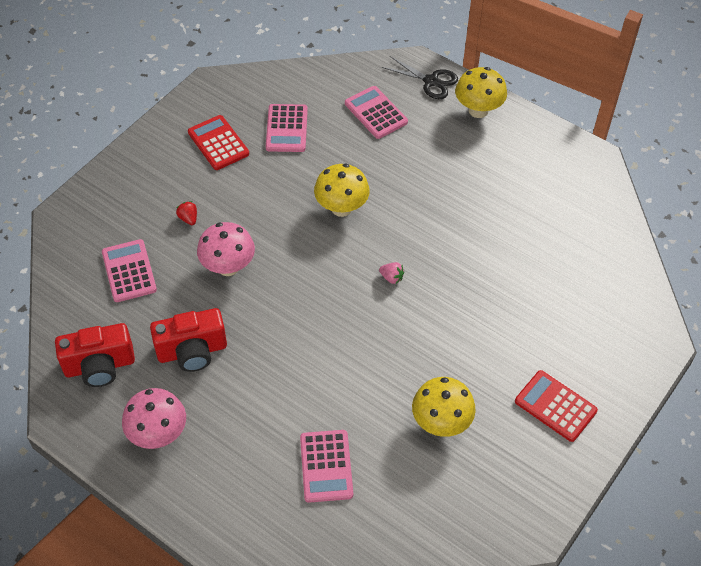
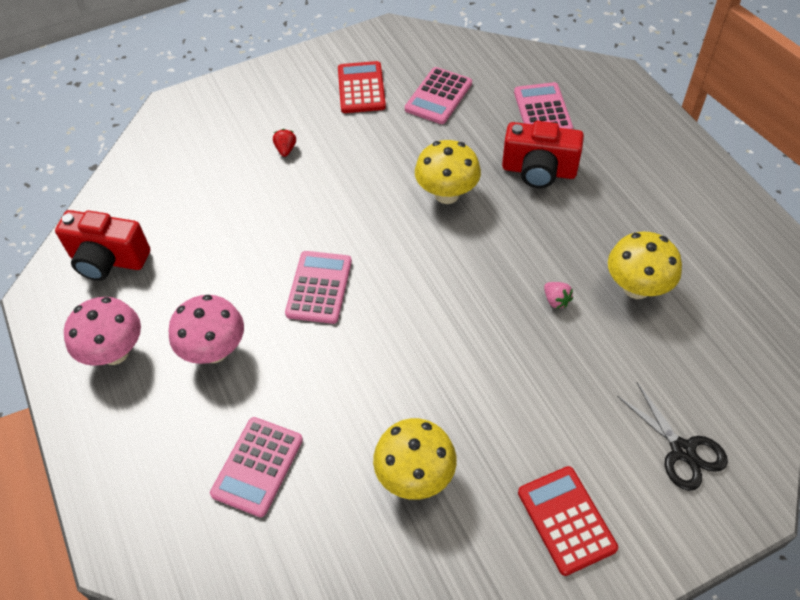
camera: 30 degrees right, 0 degrees up
pink calculator [102,239,157,302] -> pink calculator moved to [285,251,352,324]
red camera [150,308,227,372] -> red camera moved to [502,121,584,188]
pink mushroom [197,222,255,276] -> pink mushroom moved to [168,295,244,364]
pink strawberry [379,262,404,284] -> pink strawberry moved to [544,282,573,309]
black scissors [382,56,458,99] -> black scissors moved to [617,382,728,491]
yellow mushroom [455,67,507,118] -> yellow mushroom moved to [608,232,682,299]

